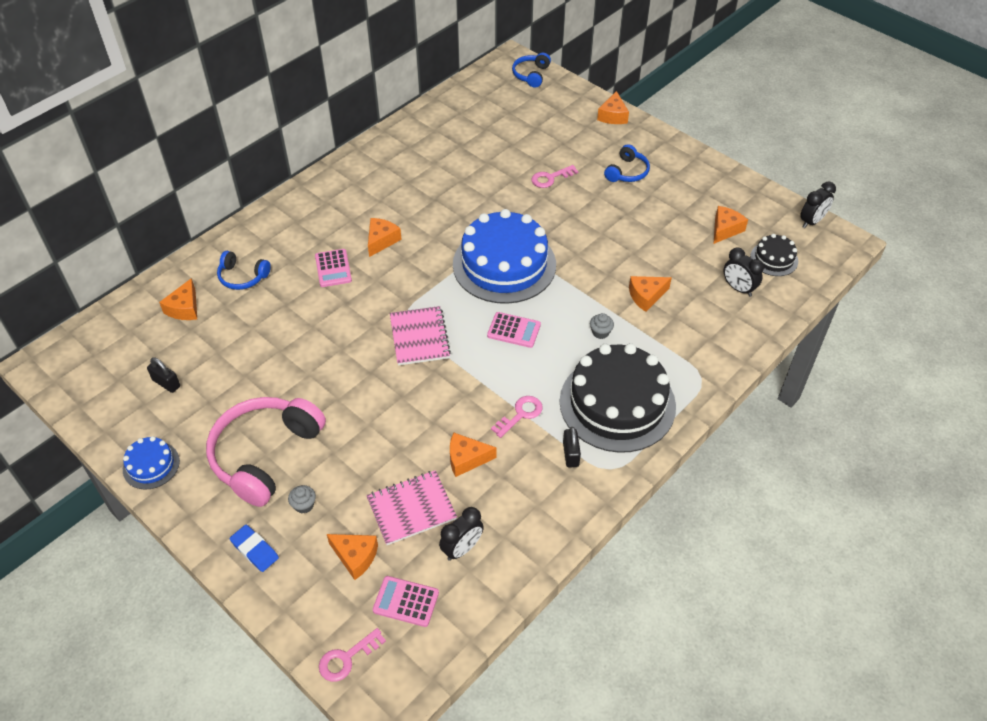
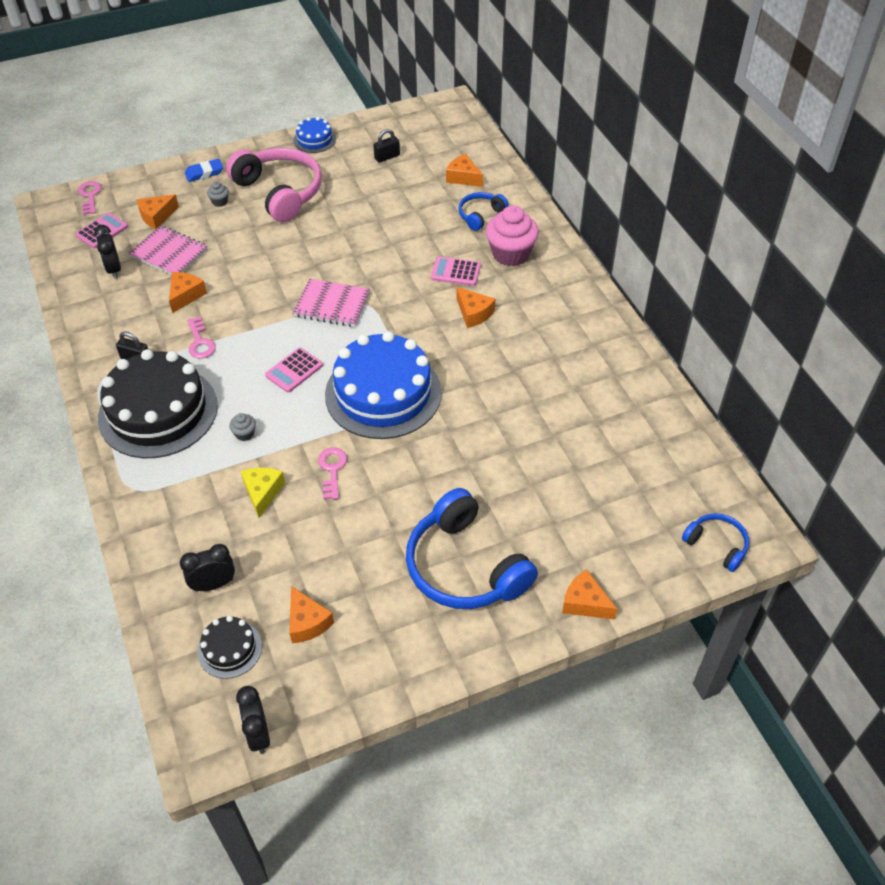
camera: 115 degrees right, 0 degrees up
pink notebook [366,470,457,545] -> pink notebook turned 60 degrees counterclockwise [129,225,208,275]
pink key [531,165,578,188] -> pink key moved to [318,447,347,500]
blue headphones [604,144,650,182] -> blue headphones [406,488,538,609], size x1.98
orange cheese [629,276,672,312] -> yellow cheese [241,468,285,518]
none -> pink cupcake [486,205,539,266]

